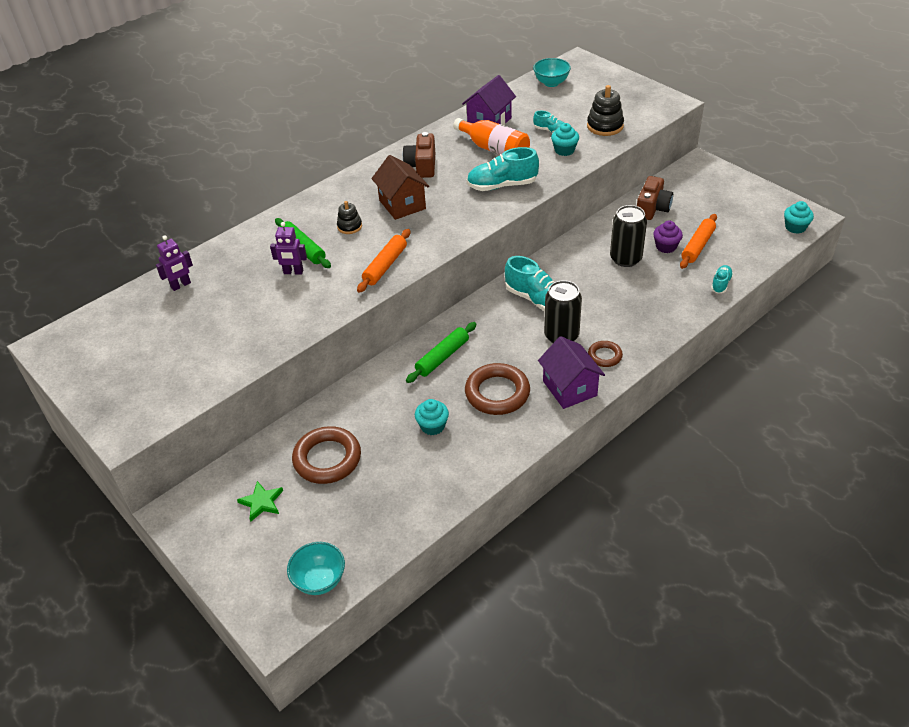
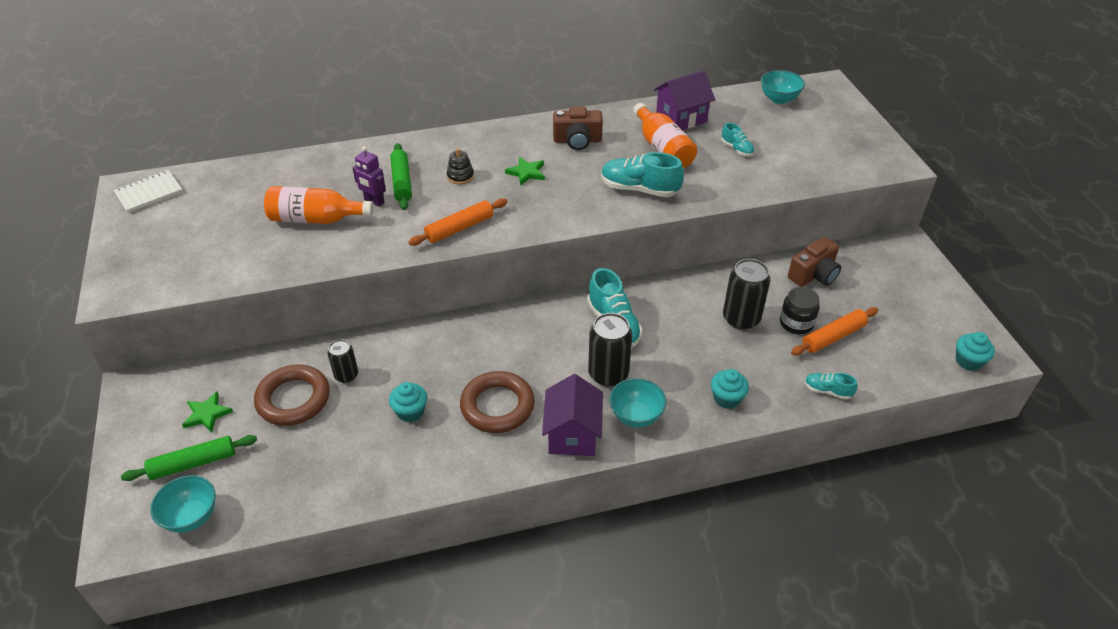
camera: 25 degrees right, 0 degrees up
purple robot [156,235,193,291] -> none
brown house [371,155,429,220] -> green star [505,157,545,186]
brown camera [403,132,435,178] -> brown camera turned 120 degrees counterclockwise [553,107,603,150]
green rolling pin [406,322,477,383] -> green rolling pin moved to [121,435,257,481]
turquoise cupcake [551,123,579,156] -> turquoise cupcake moved to [711,369,749,409]
black stacking toy [587,85,624,136] -> none
brown ring [588,341,623,367] -> turquoise bowl [609,378,666,428]
purple cupcake [653,221,683,253] -> black jar [780,287,820,334]
turquoise shoe [711,265,733,293] -> turquoise shoe turned 120 degrees counterclockwise [804,373,858,400]
none -> white notebook [114,170,183,213]
none -> orange bottle [264,186,374,224]
none -> black can [328,339,358,383]

